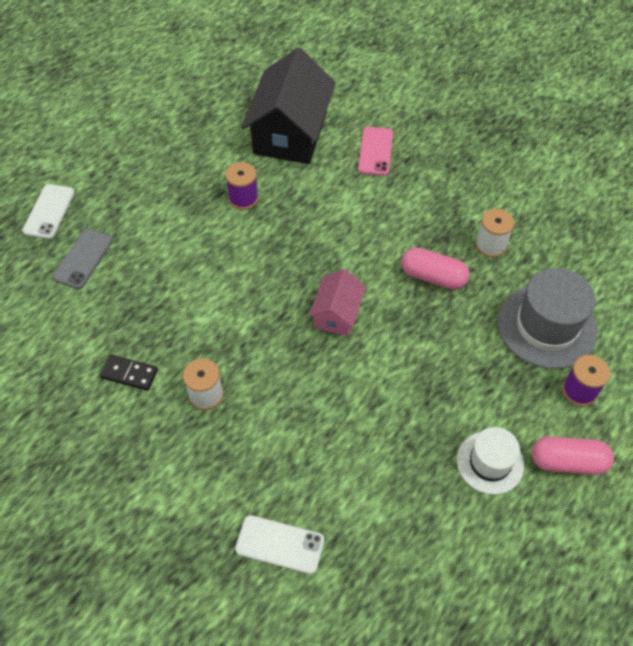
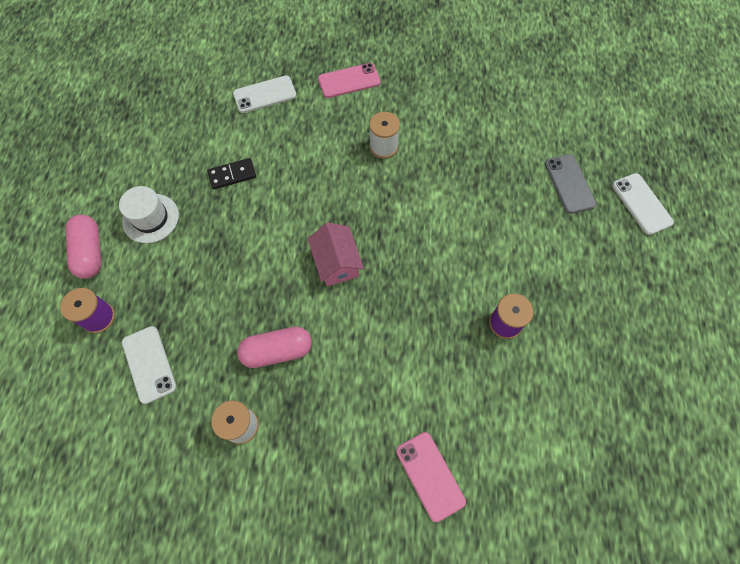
camera: 145 degrees right, 10 degrees up
black domino [100,355,158,391] -> black domino moved to [207,158,256,189]
black house [241,48,336,164] -> none
grey hat [498,268,598,369] -> white phone [122,326,177,404]
pink capsule [532,436,614,475] -> pink capsule turned 75 degrees counterclockwise [65,215,101,279]
none -> pink phone [318,63,380,98]

